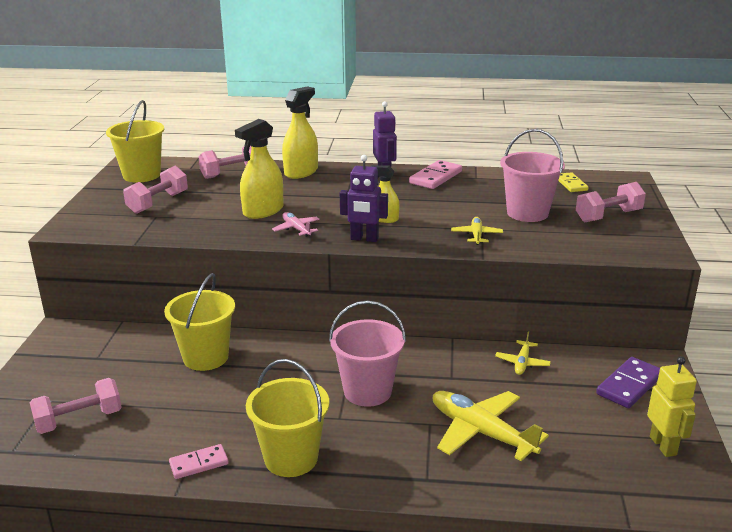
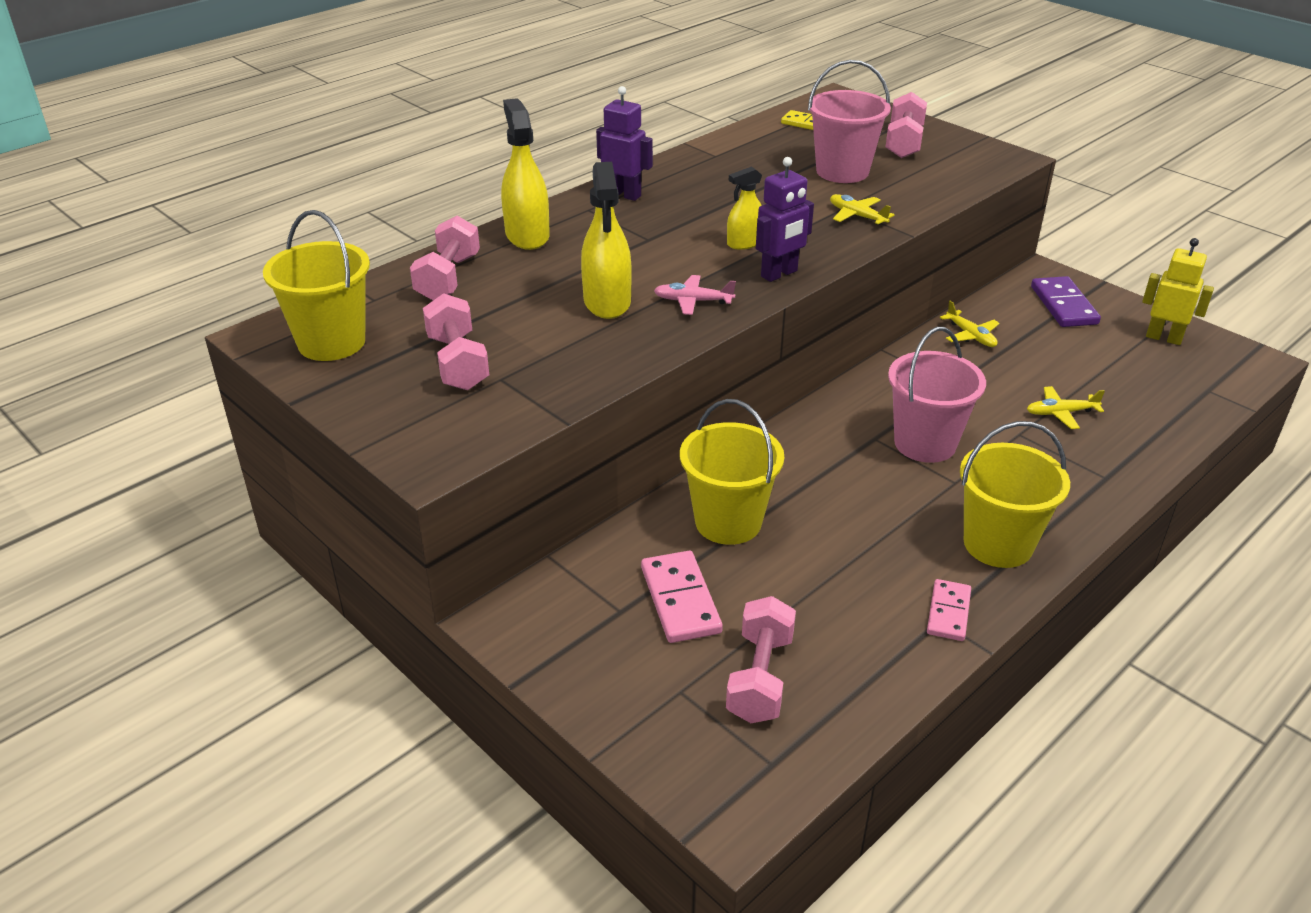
camera: 50 degrees left, 10 degrees up
pink domino [409,160,462,189] -> pink domino moved to [641,551,723,643]
yellow plane [433,391,549,461] -> yellow plane [1027,386,1105,429], size x0.51

